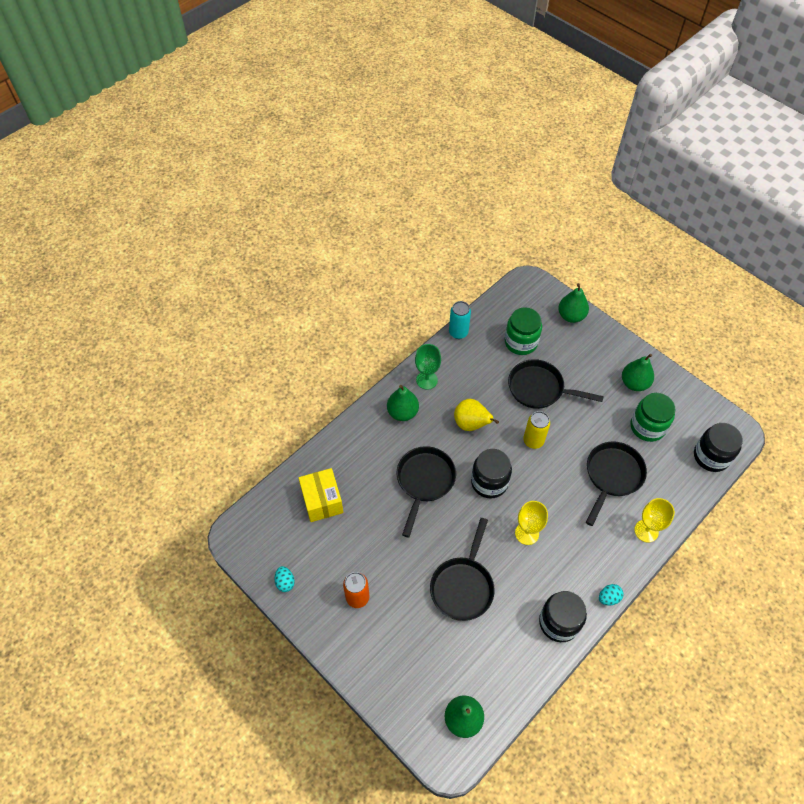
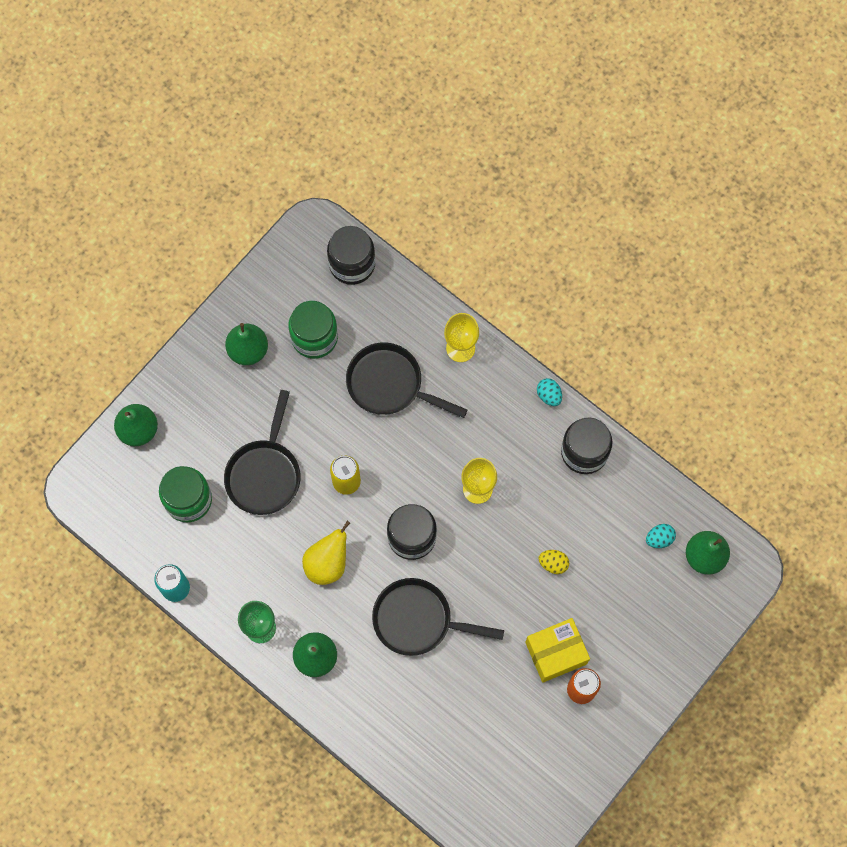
camera: 95 degrees left, 15 degrees up
turquoise egg [274,566,295,592] -> turquoise egg moved to [646,524,676,548]
yellow box [299,468,343,522] -> yellow box moved to [525,618,590,683]
black pan [430,518,495,621] -> yellow egg [539,550,569,574]

